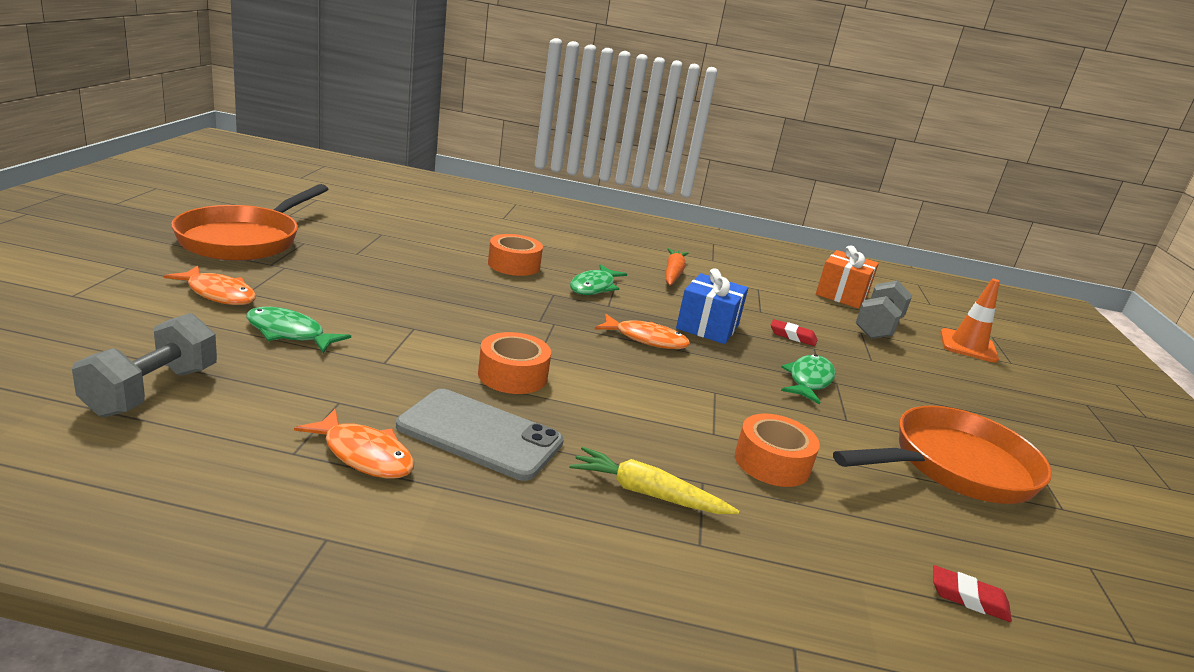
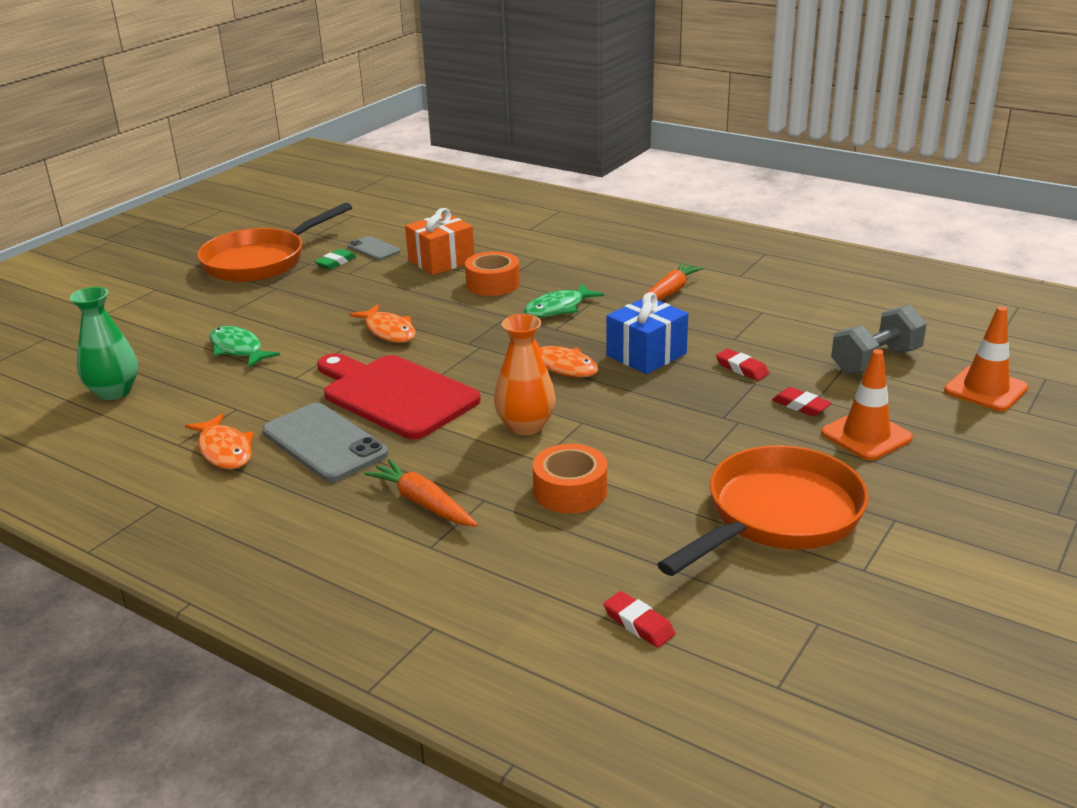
camera: 30 degrees right, 5 degrees up
grey dumbbell [72,313,217,417] -> green vase [70,287,138,400]
orange fish [164,266,256,305] -> orange fish moved to [349,304,416,343]
orange tape [478,332,551,394] -> red cutting board [317,353,481,439]
yellow carrot [570,447,739,514] -> orange carrot [364,459,478,527]
green fish [781,354,835,405] -> none
orange gift [816,246,879,308] -> orange gift moved to [405,208,474,275]
orange pan [833,406,1052,504] -> orange pan turned 45 degrees counterclockwise [657,445,869,576]
none -> green eraser [314,249,357,269]
none -> grey phone [347,236,400,260]
none -> orange vase [494,314,556,435]
none -> red eraser [772,387,832,416]
none -> orange traffic cone [821,349,913,460]

